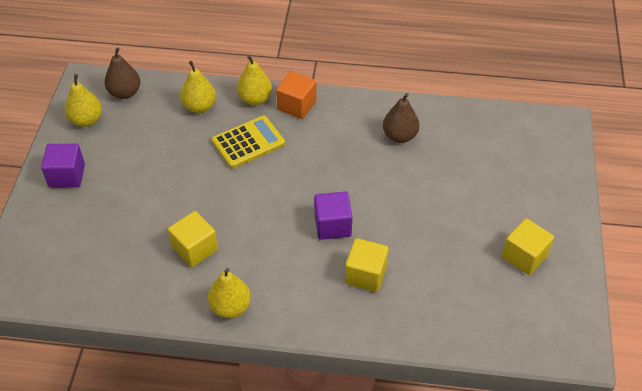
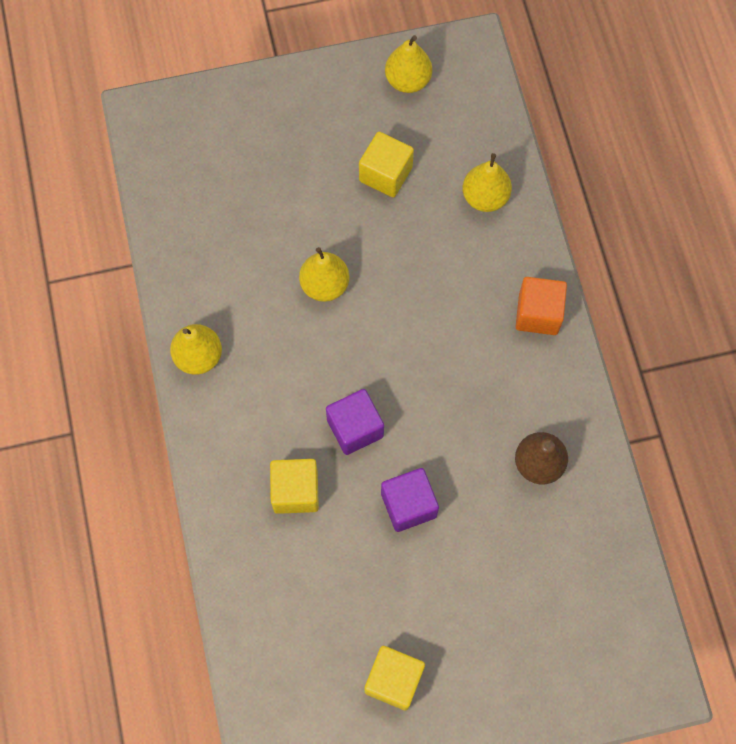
camera: 70 degrees right, 20 degrees up
purple cube [41,144,85,188] -> purple cube moved to [381,468,439,532]
brown pear [105,47,140,99] -> none
yellow cube [168,211,218,267] -> yellow cube moved to [359,132,414,197]
yellow calculator [212,115,285,168] -> none
yellow pear [237,55,272,105] -> yellow pear moved to [299,247,349,302]

